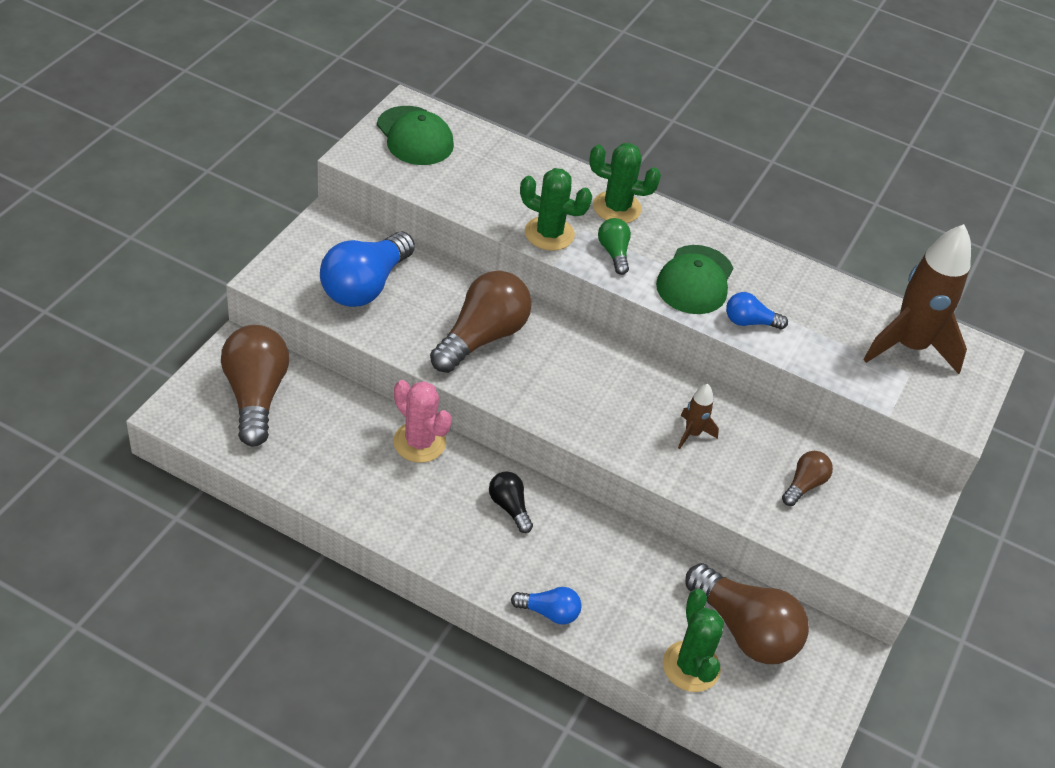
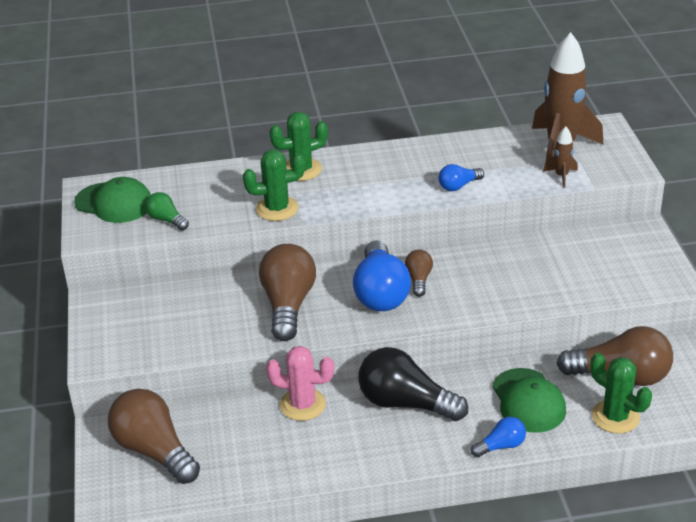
camera: 30 degrees left, 10 degrees down
blue light bulb [320,232,415,307] -> blue light bulb moved to [353,240,411,311]
black light bulb [489,471,533,533] -> black light bulb [358,347,468,421], size x1.99
green light bulb [598,218,631,275] -> green light bulb moved to [145,192,189,230]
green cap [656,245,733,314] -> green cap moved to [492,368,566,433]
brown rocket [678,384,719,449] -> brown rocket moved to [543,126,578,188]
brown light bulb [782,451,833,506] -> brown light bulb moved to [405,250,433,297]

